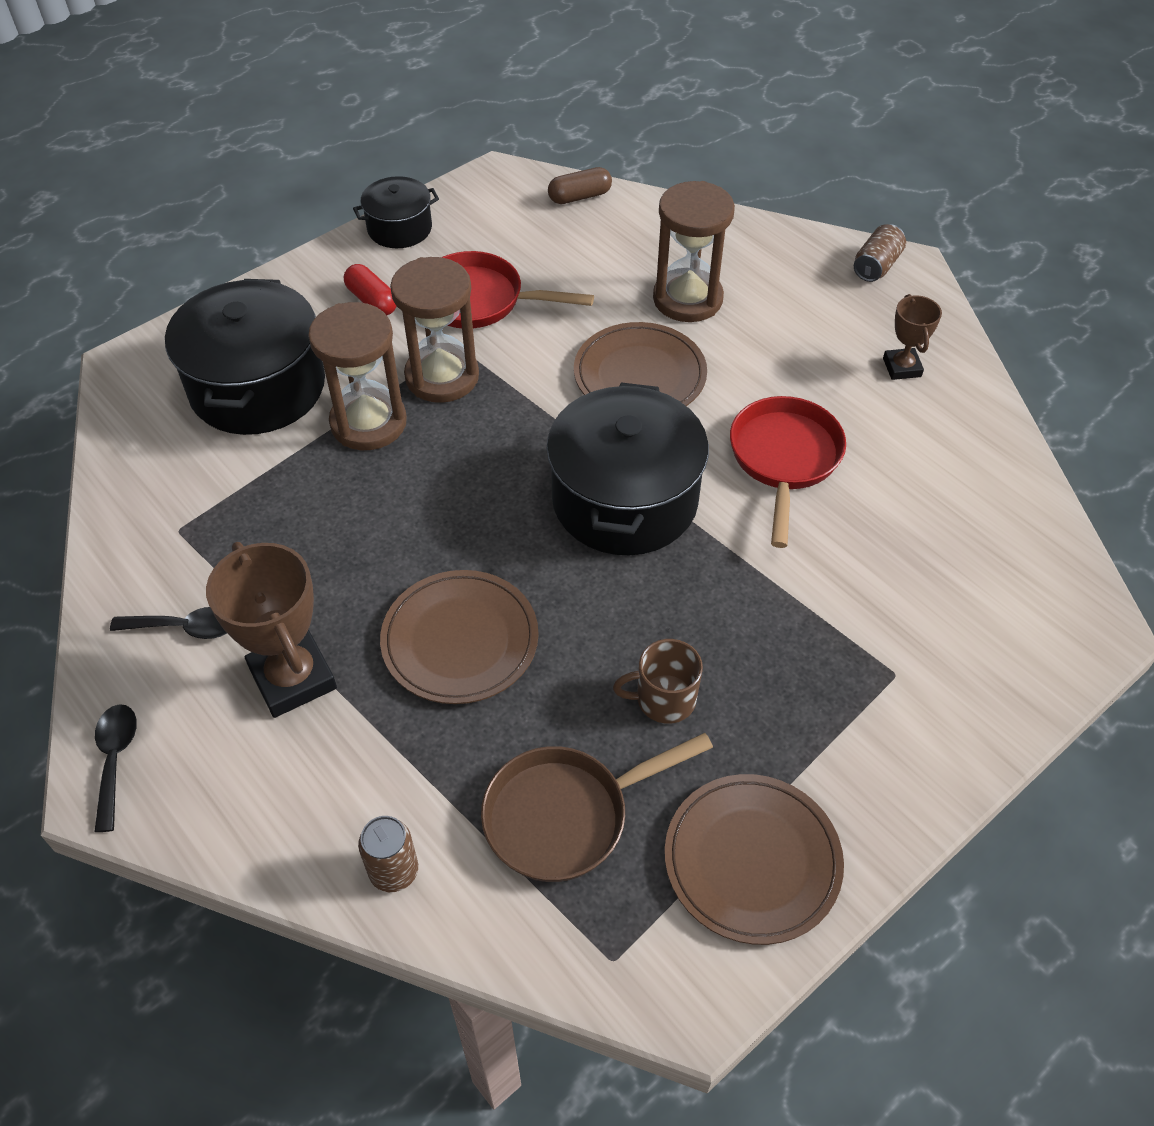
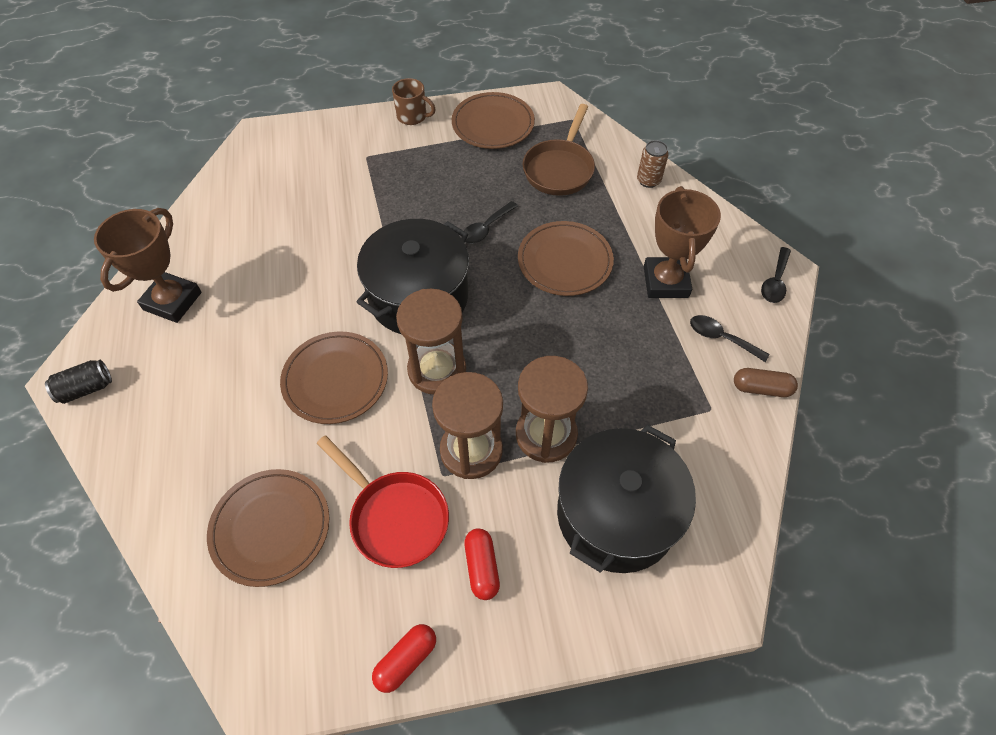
camera: 150 degrees left, 5 degrees up
black pot [353,176,439,248] -> red capsule [372,624,436,693]
brown pan [481,733,713,882] -> brown pan turned 105 degrees clockwise [523,104,595,196]
brown capsule [548,167,612,204] -> brown capsule moved to [734,368,798,397]
brown mug [613,639,703,724] -> brown mug moved to [392,78,436,125]
brown hourglass [653,181,735,322] -> brown hourglass moved to [396,289,466,395]
red pan [730,396,846,548] -> none
brown can [854,224,906,282] -> black can [45,360,112,404]
brown trophy [883,294,942,380] -> brown trophy [94,208,202,323], size x1.79
none -> brown plate [207,469,329,587]
none -> black spoon [464,201,518,244]

